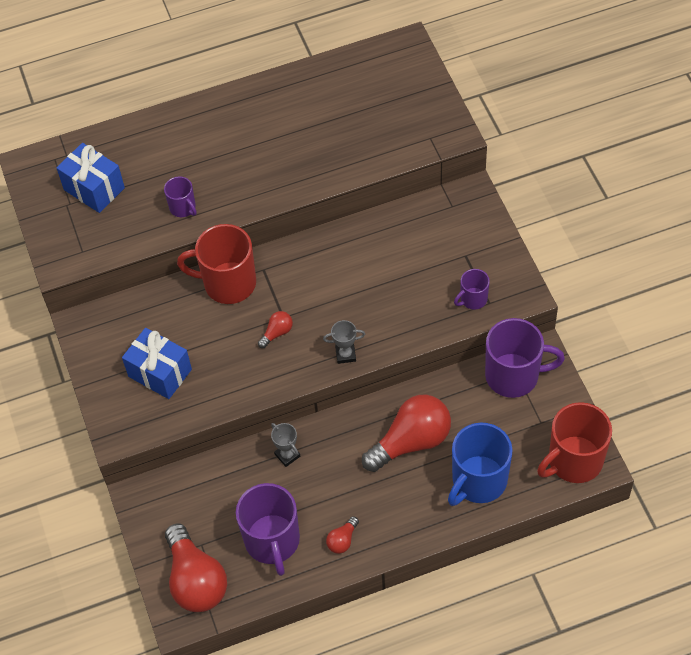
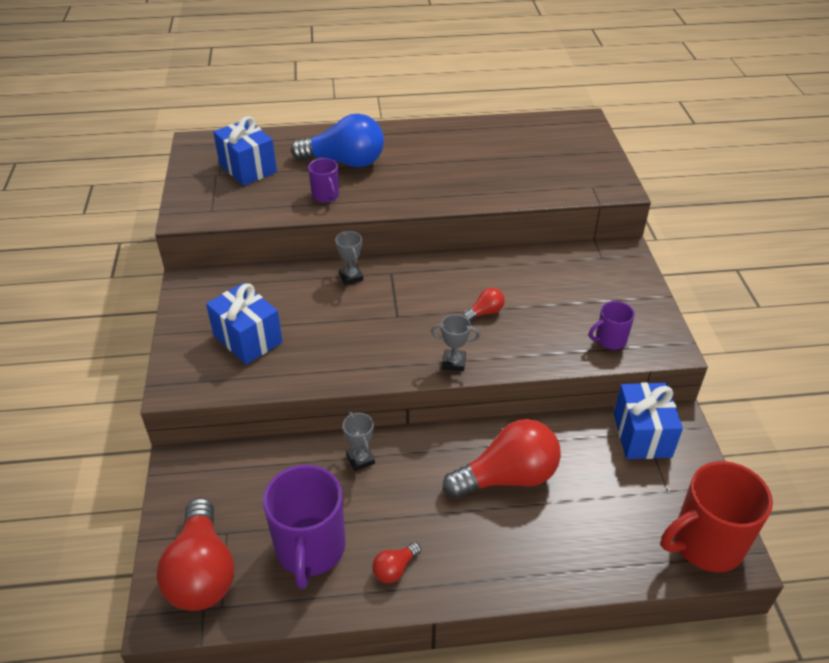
camera: 10 degrees right, 15 degrees down
red mug [177,224,256,304] -> grey trophy [335,231,363,285]
red light bulb [258,311,293,348] -> red light bulb moved to [462,288,505,321]
blue mug [448,423,512,506] -> none
purple mug [485,318,565,398] -> blue gift [614,382,683,459]
none -> blue light bulb [291,114,384,168]

